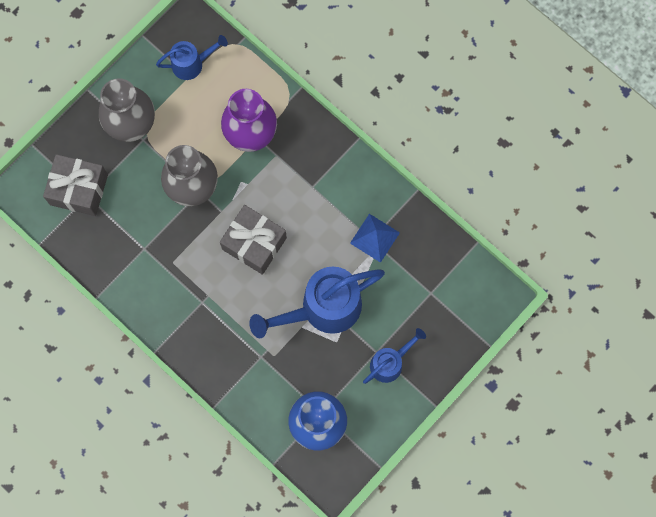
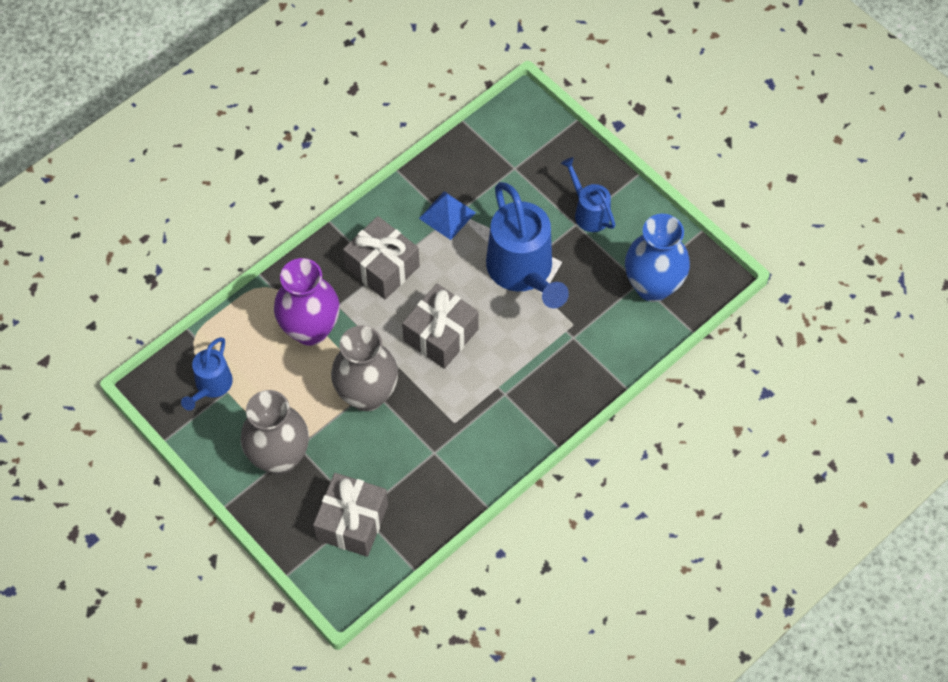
camera: 85 degrees left, 15 degrees down
blue watering can [156,35,228,80] -> blue watering can turned 150 degrees counterclockwise [181,337,233,411]
none -> grey gift [343,216,420,300]

